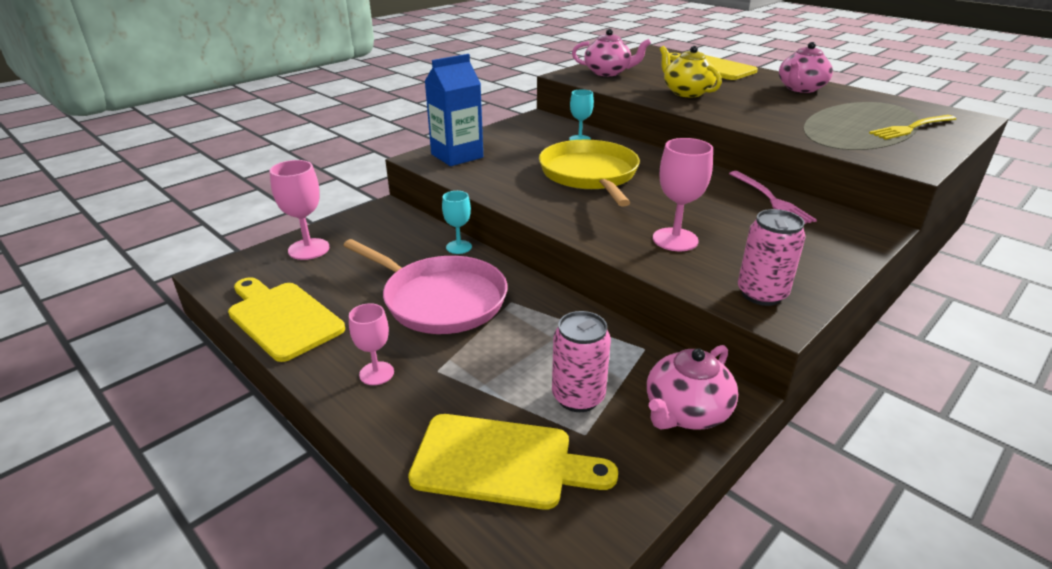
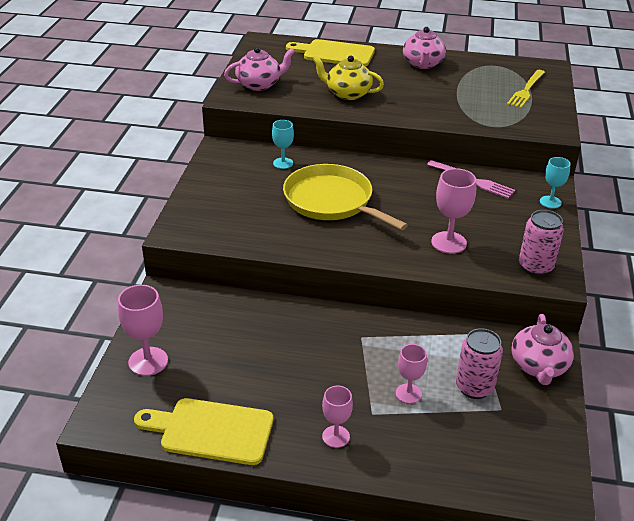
camera: 35 degrees left, 5 degrees up
pink pan [343,239,507,334] -> none
yellow cutting board [408,414,618,510] -> none
blue carton [425,54,483,166] -> none
turquoise goblet [442,191,472,254] -> turquoise goblet moved to [540,157,571,209]
none -> pink goblet [396,344,427,404]

